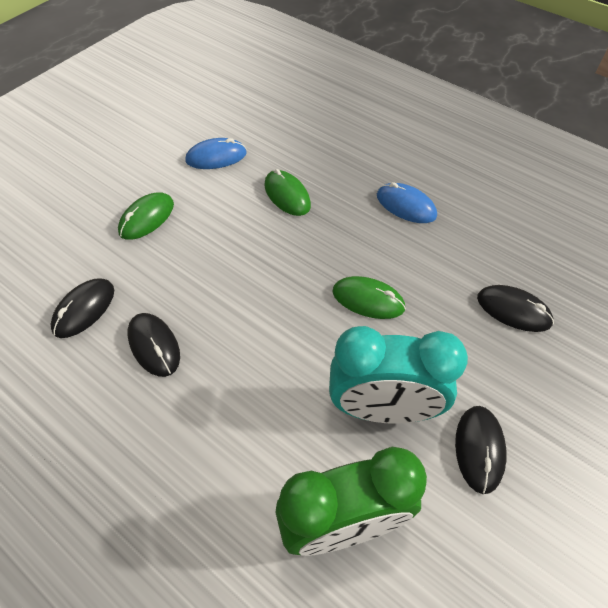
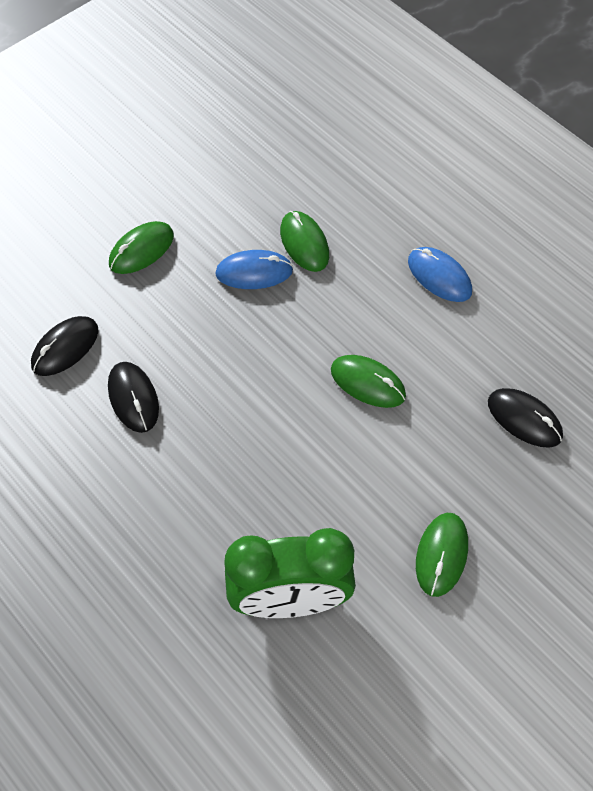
camera: 10 degrees right, 5 degrees up
blue mouse [185,138,247,169] -> blue mouse moved to [215,250,293,289]
turquoise clock [329,326,468,424] -> none
black mouse [455,406,506,494] -> green mouse [416,513,468,597]

